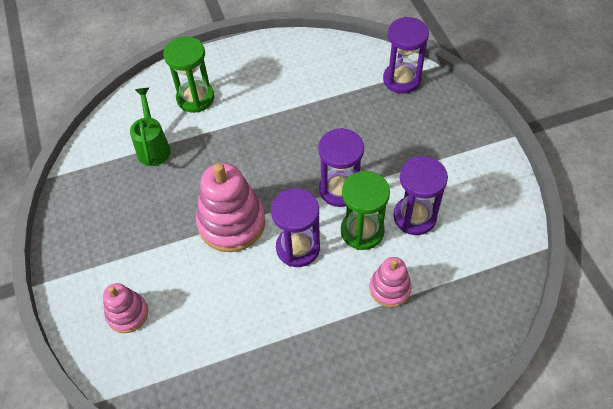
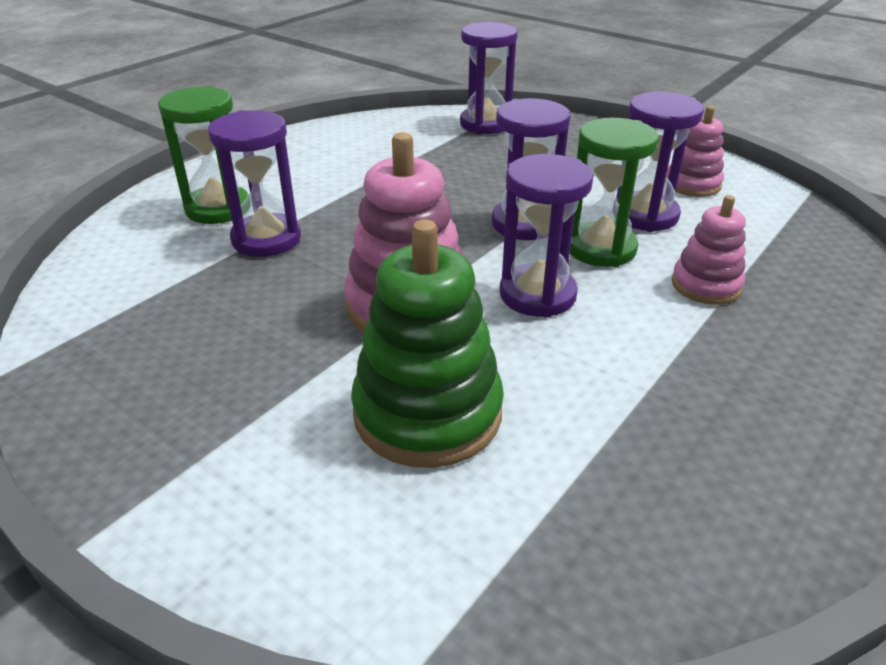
camera: 35 degrees left, 20 degrees down
pink stacking toy [103,283,148,333] -> pink stacking toy moved to [666,106,724,197]
green watering can [130,88,171,166] -> none
none -> purple hourglass [208,110,301,257]
none -> green stacking toy [351,220,504,468]

